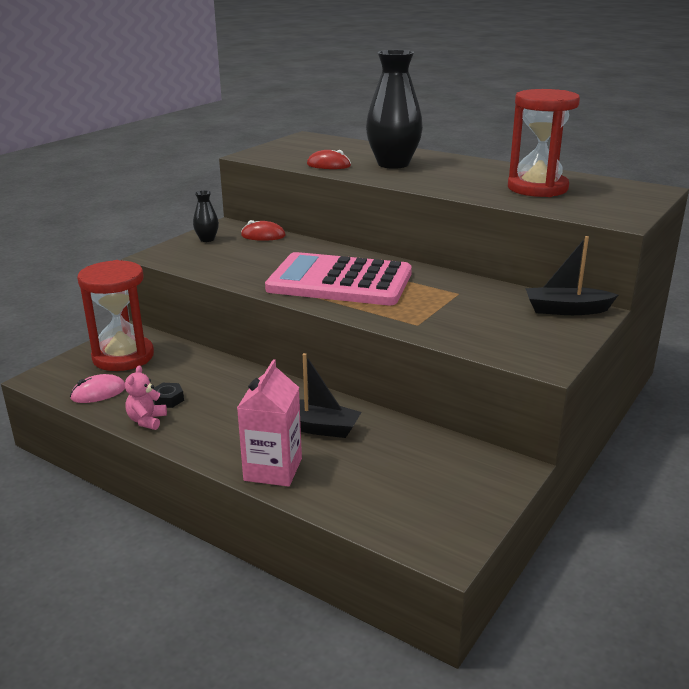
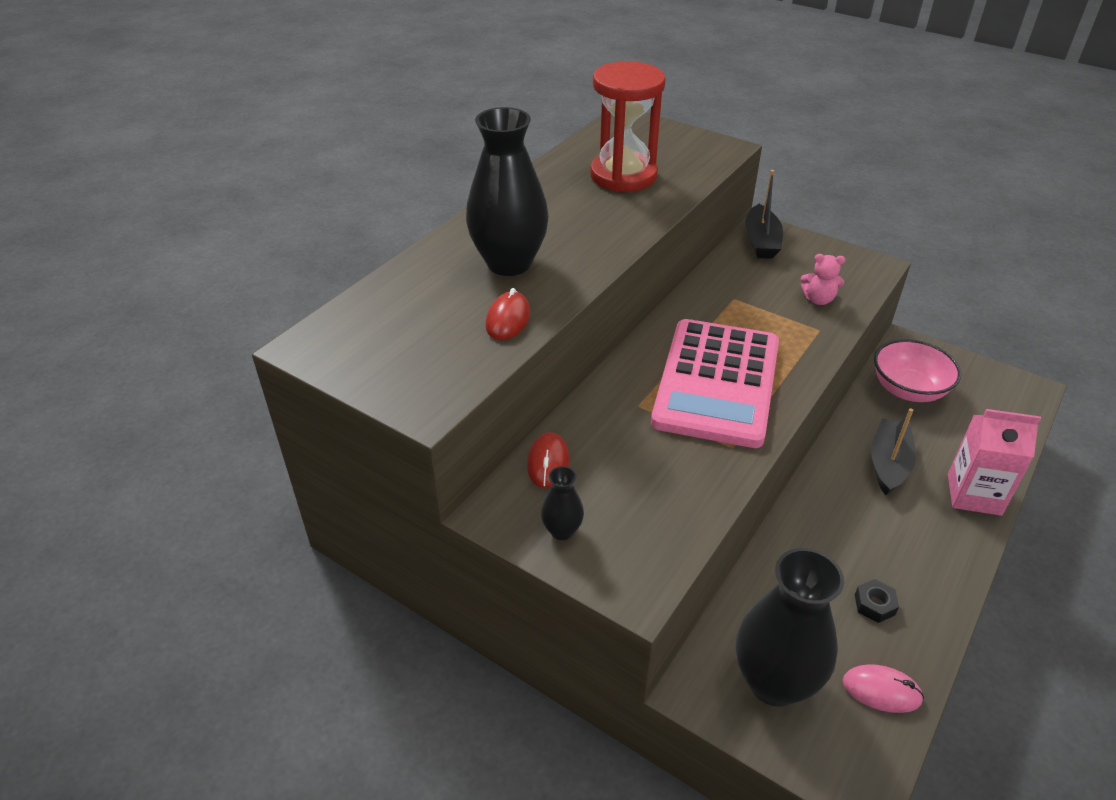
camera: 90 degrees left, 15 degrees up
pink mouse [70,374,125,403] -> pink mouse turned 45 degrees counterclockwise [843,664,924,713]
red hourglass [77,260,154,371] -> black vase [736,548,844,707]
pink teddy bear [125,365,167,430] -> pink teddy bear moved to [801,254,845,305]
none -> pink bowl [874,339,961,402]

